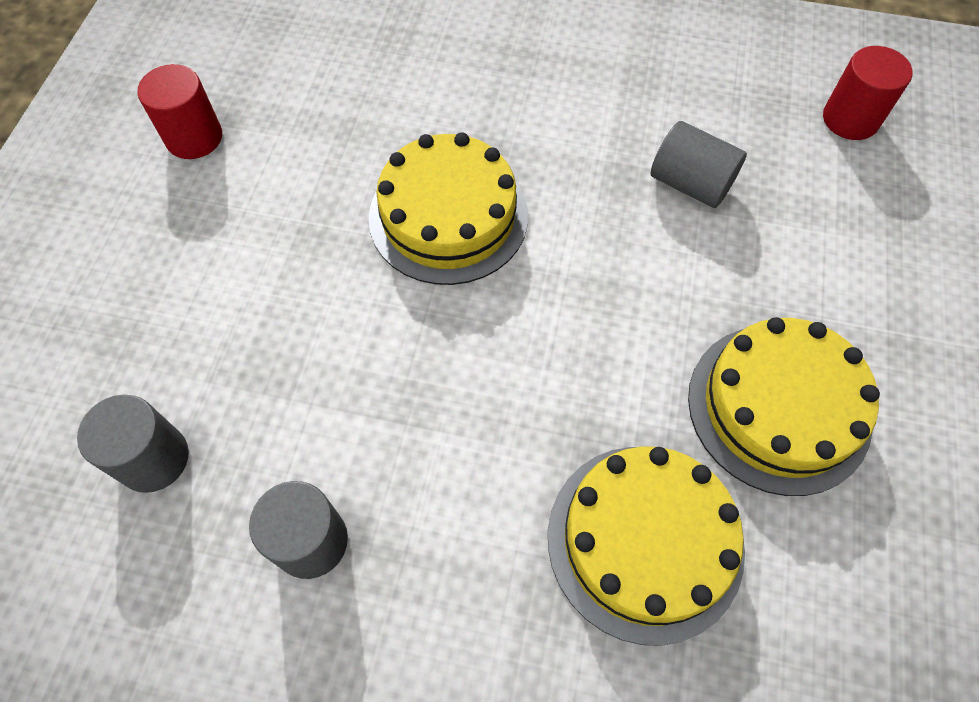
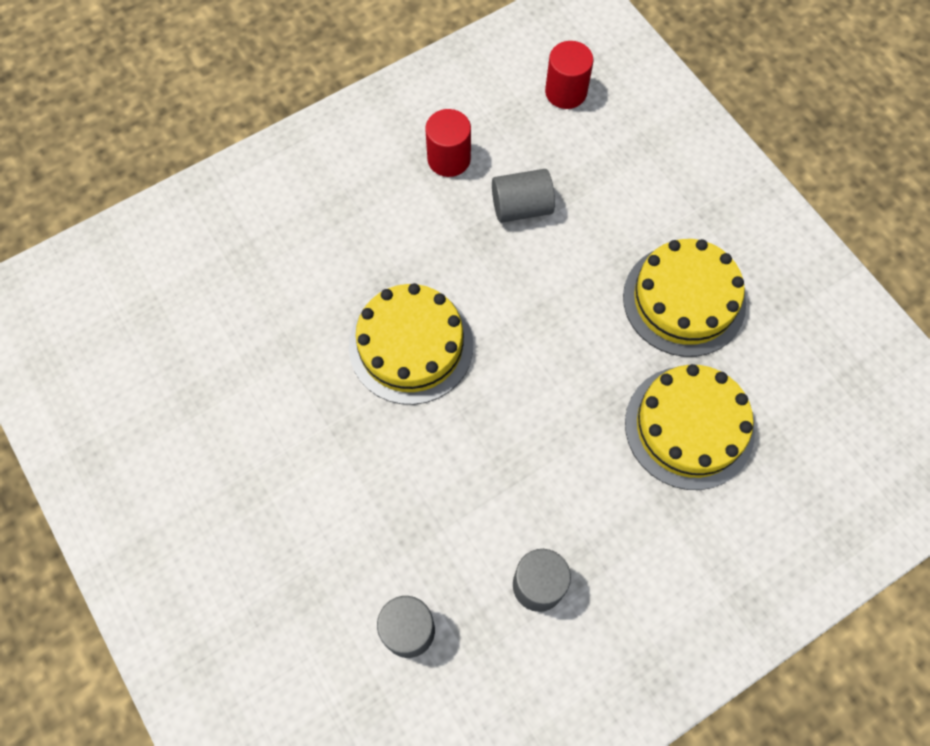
camera: 45 degrees left, 5 degrees up
red cylinder [137,64,222,159] -> red cylinder moved to [425,109,471,177]

